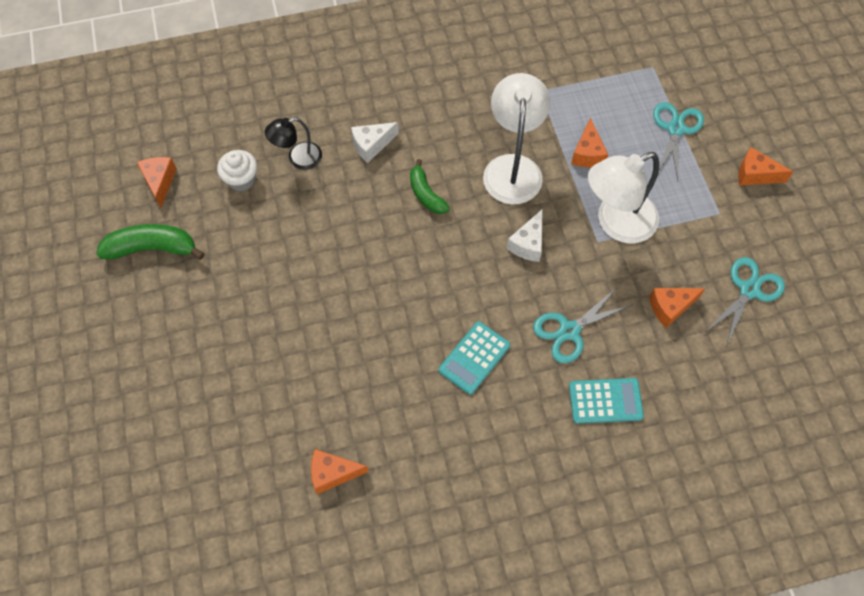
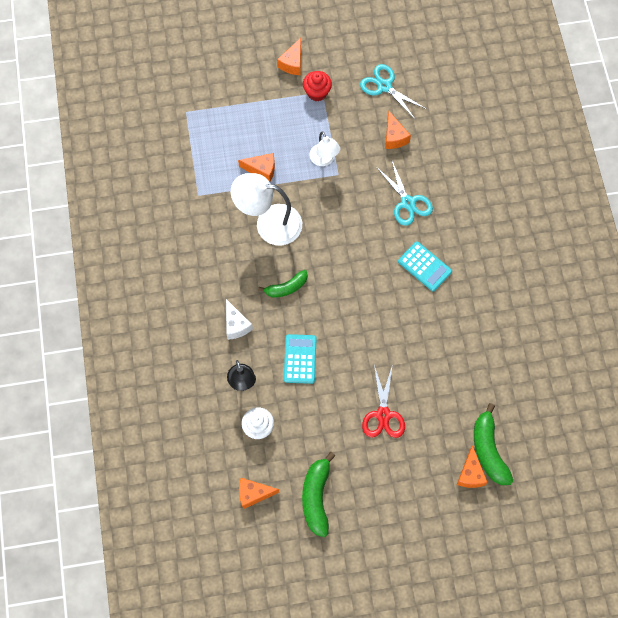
camera: 85 degrees left, 5 degrees up
orange cheese [311,449,369,494] -> orange cheese moved to [457,445,488,488]
white cheese [507,209,543,262] -> none
turquoise calculator [569,378,644,424] -> turquoise calculator moved to [284,334,317,384]
white lamp [588,152,659,244] -> white lamp [310,132,341,166], size x0.57
turquoise scissors [653,102,704,180] -> none
none -> red cupcake [303,71,332,101]
none -> red scissors [362,364,405,438]
none -> green banana [474,403,513,485]

